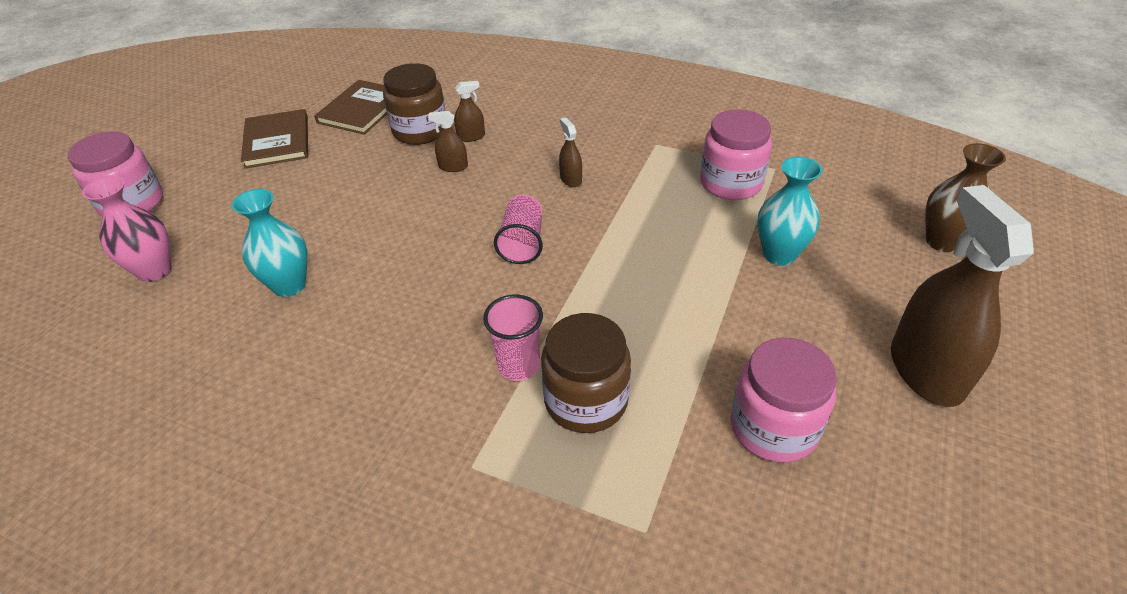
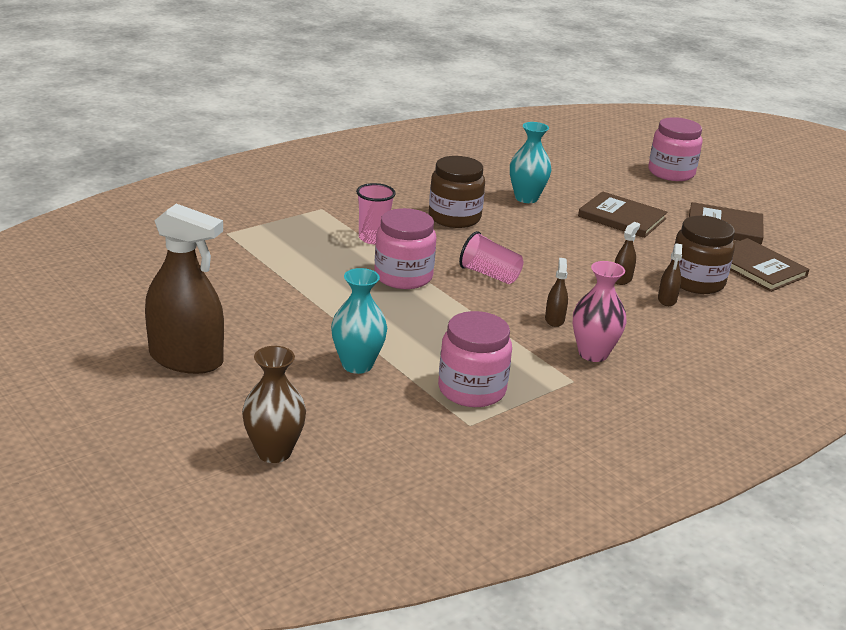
camera: 115 degrees right, 15 degrees down
pink vase [82,176,171,282] -> pink vase moved to [573,261,627,362]
brown jar [541,313,631,433] -> brown jar moved to [429,156,485,228]
brown spray bottle [559,117,582,187] -> brown spray bottle turned 90 degrees counterclockwise [545,258,568,327]
pink jar [731,338,837,463] -> pink jar moved to [374,208,436,289]
none -> brown book [578,191,667,238]

